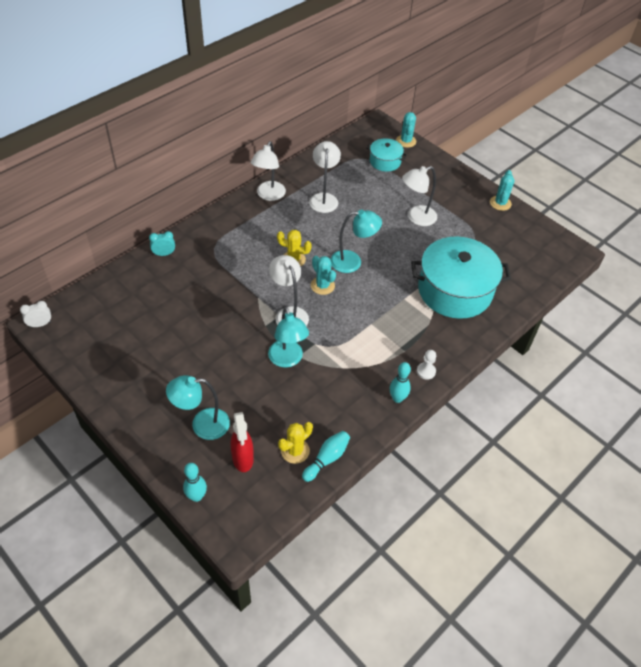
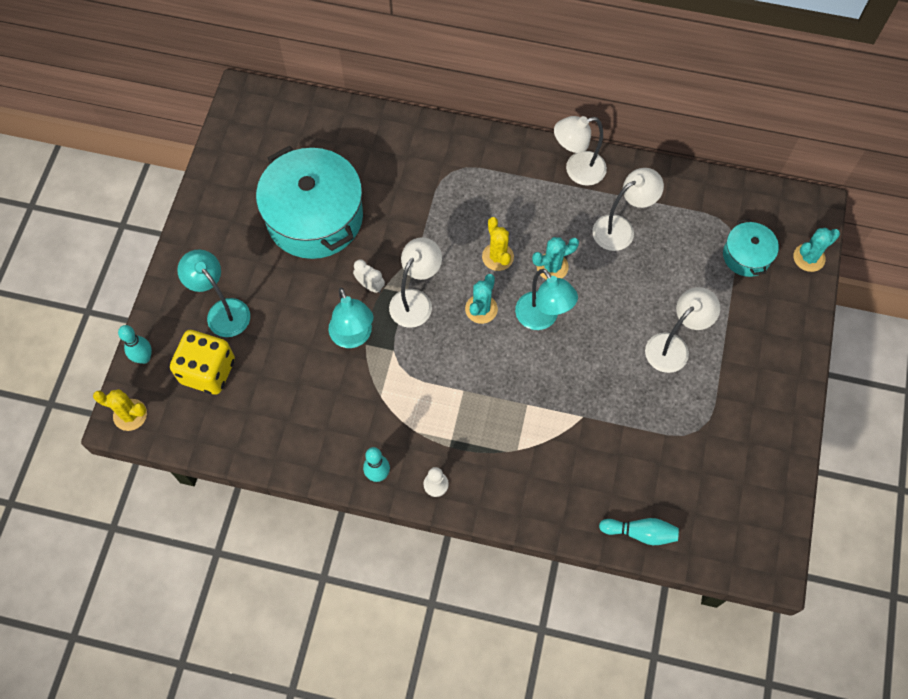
camera: 60 degrees right, 15 degrees up
white clock [20,301,51,328] -> white clock moved to [353,259,385,293]
turquoise clock [149,231,175,256] -> none
red spray bottle [231,412,254,472] -> yellow dice [170,330,235,395]
turquoise lamp [268,307,309,367] -> turquoise lamp turned 60 degrees counterclockwise [328,288,373,348]
yellow cactus [278,422,313,464] -> yellow cactus moved to [93,389,147,431]
turquoise bowling pin [302,431,350,482] -> turquoise bowling pin moved to [599,518,679,545]
white lamp [402,166,437,226] -> white lamp turned 105 degrees clockwise [645,287,720,373]
turquoise pot [411,237,511,319] -> turquoise pot moved to [256,146,363,259]
turquoise cactus [490,170,515,211] -> turquoise cactus moved to [532,237,579,280]

